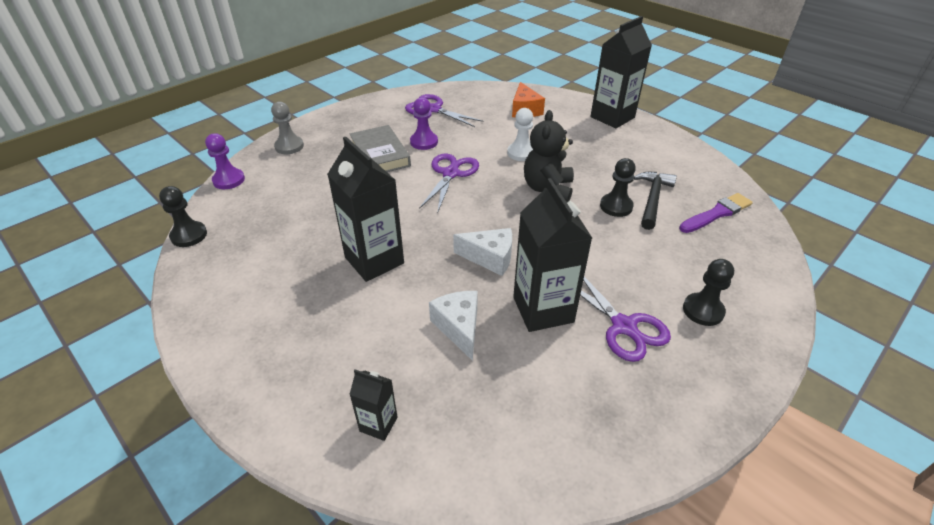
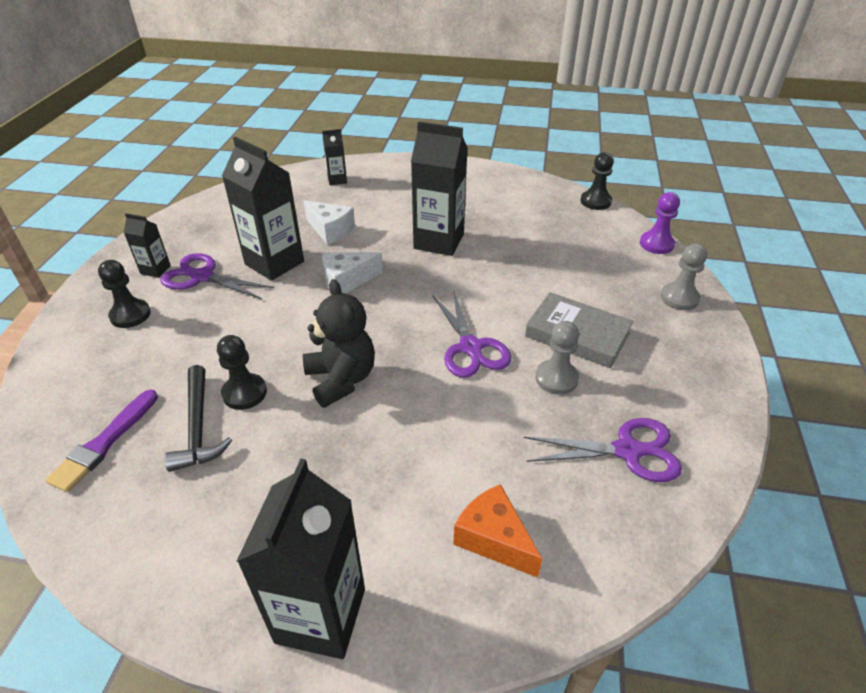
camera: 145 degrees right, 0 degrees up
purple pawn [410,97,438,150] -> grey pawn [535,321,579,395]
white pawn [507,108,533,161] -> none
none -> black carton [124,213,171,278]

